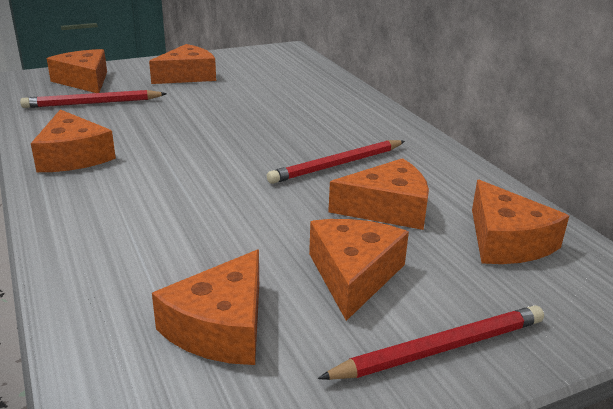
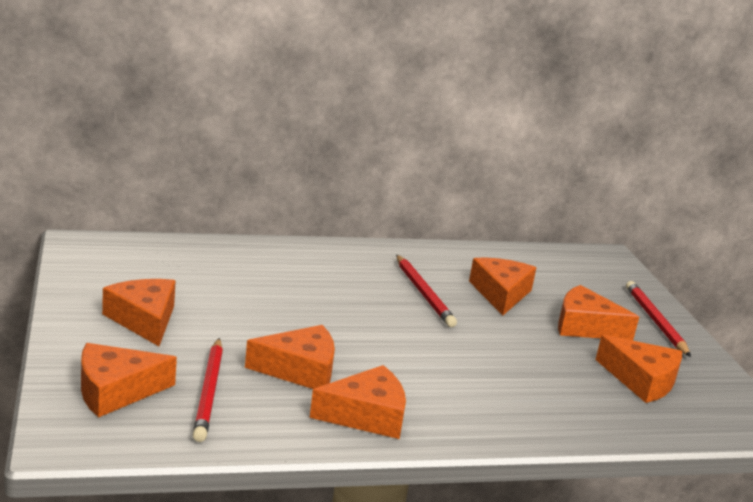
camera: 80 degrees left, 5 degrees down
orange cheese [472,180,569,264] -> orange cheese moved to [245,325,335,389]

